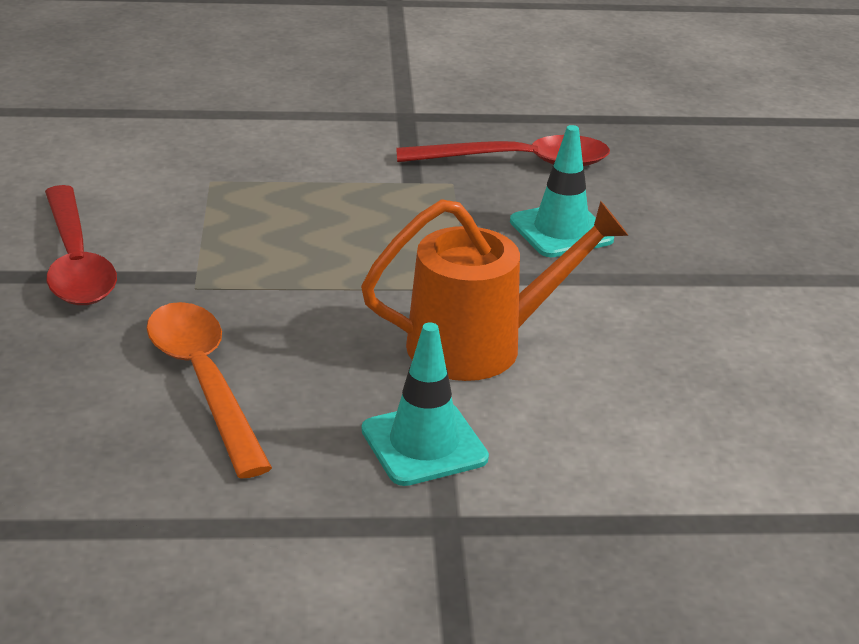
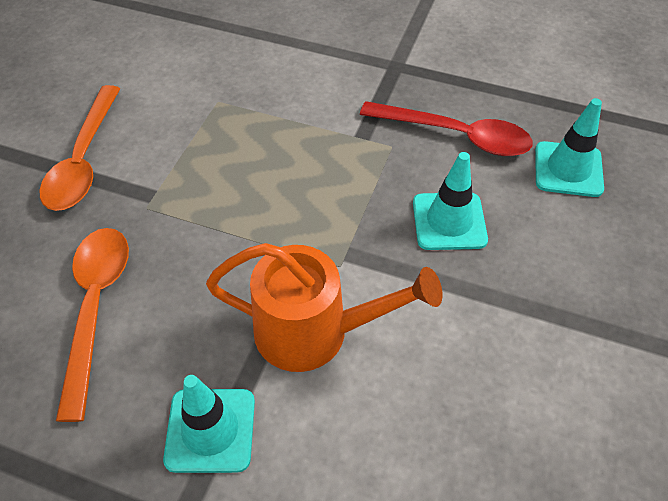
camera: 25 degrees right, 20 degrees up
red spoon [45,185,117,305] -> orange spoon [40,85,120,211]
none -> turquoise traffic cone [535,98,604,197]

